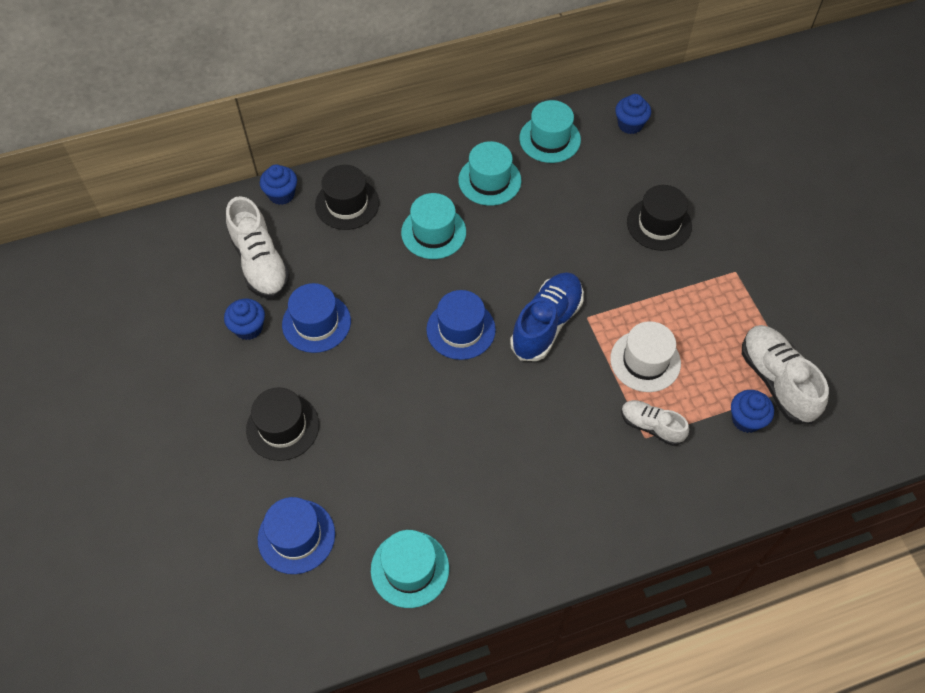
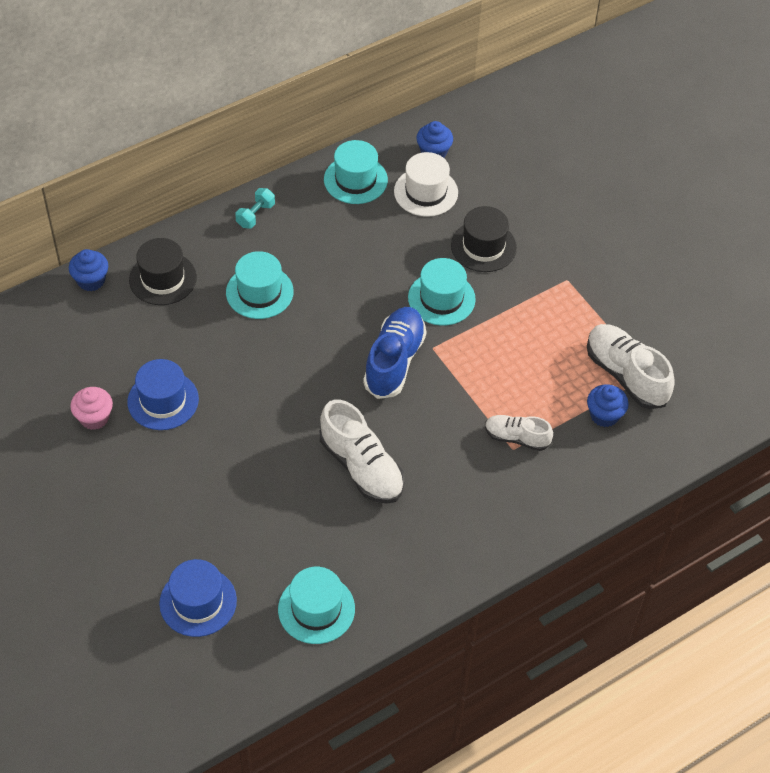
camera: 15 degrees left, 5 degrees down
blue cupcake [224,299,265,340] -> pink cupcake [70,387,113,430]
white shoe [226,196,290,299] -> white shoe moved to [320,400,404,504]
black hat [246,387,319,461] -> none
blue hat [426,290,496,360] -> none
turquoise hat [458,141,521,206] -> turquoise hat moved to [408,258,476,326]
white hat [610,321,681,392] -> white hat moved to [394,152,458,217]
none -> turquoise dumbbell [235,188,275,228]

